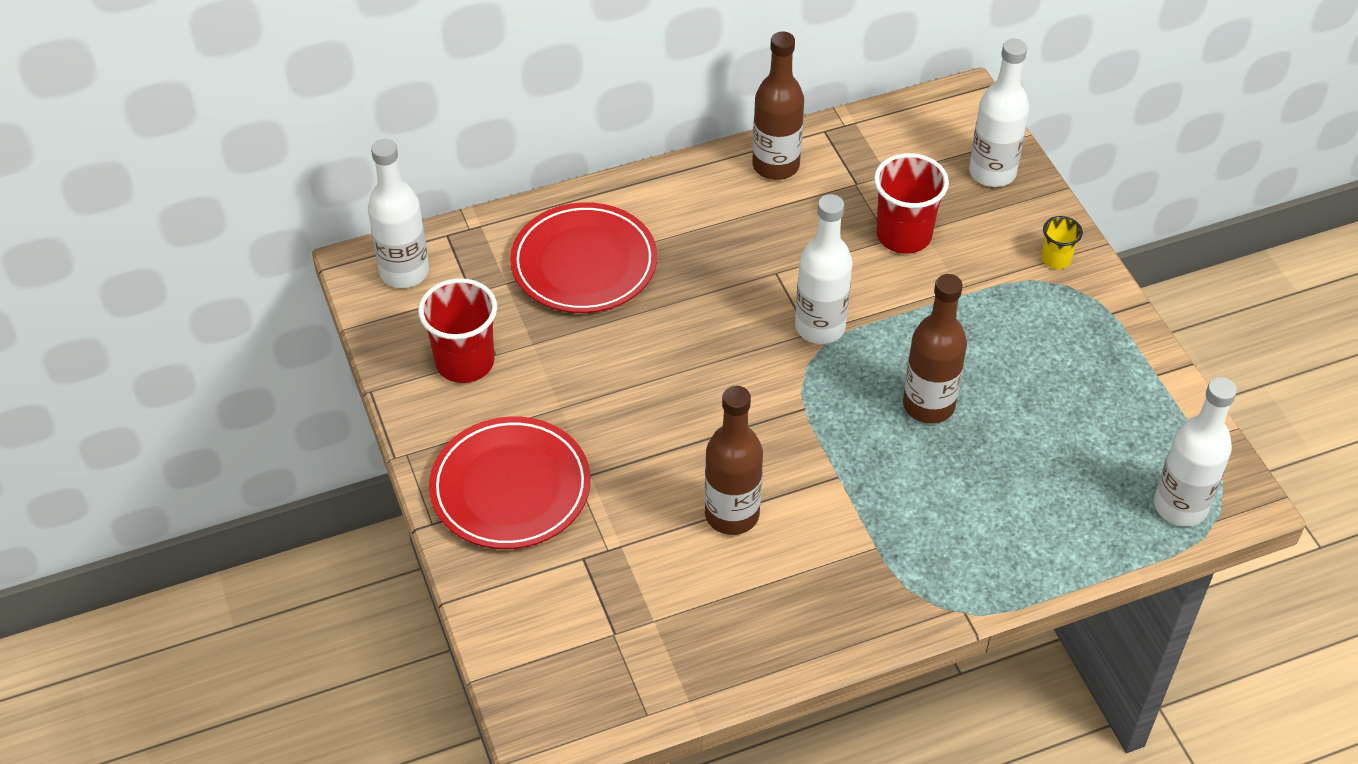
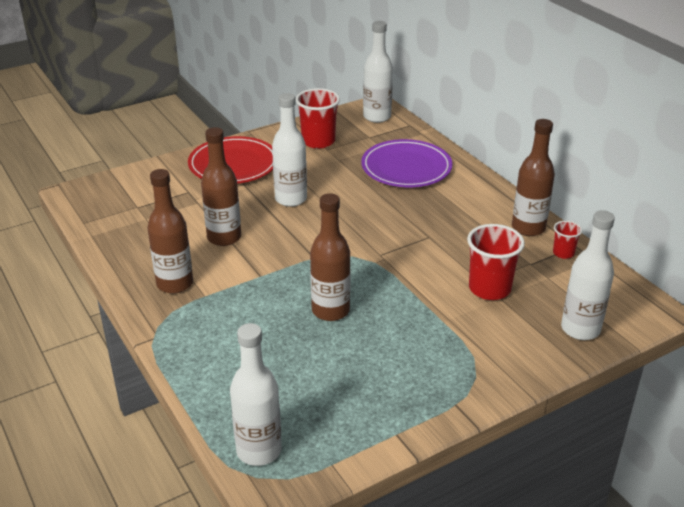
camera: 80 degrees right, 15 degrees down
red plate [510,202,657,313] -> purple plate [361,139,453,187]
white bottle [795,194,853,344] -> white bottle moved to [272,93,307,207]
yellow cup [1042,216,1083,269] -> none
none -> brown bottle [147,169,193,293]
none -> red cup [553,221,582,259]

